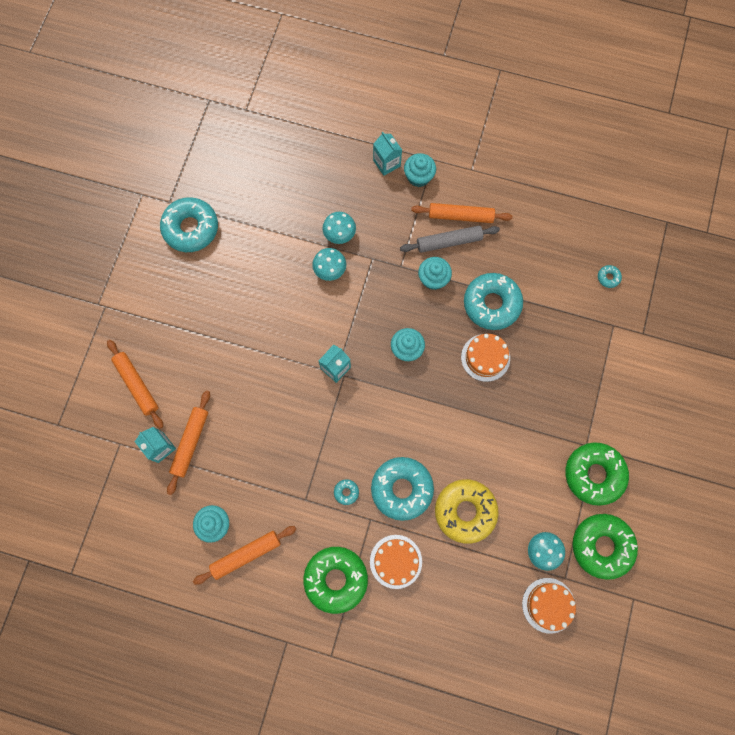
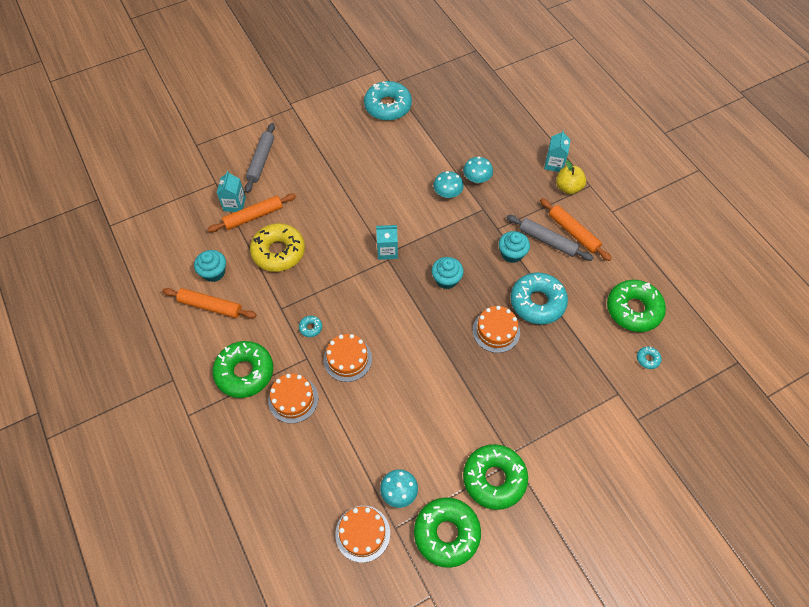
camera: 45 degrees right, 15 degrees down
orange rolling pin [107,340,163,429] -> grey rolling pin [245,123,275,193]
turquoise donut [371,457,434,521] -> orange cake [324,334,372,382]
turquoise cupcake [404,153,436,187] -> yellow apple [556,160,586,195]
yellow donut [435,479,499,544] -> yellow donut moved to [250,223,305,272]
none -> green donut [607,280,666,332]

